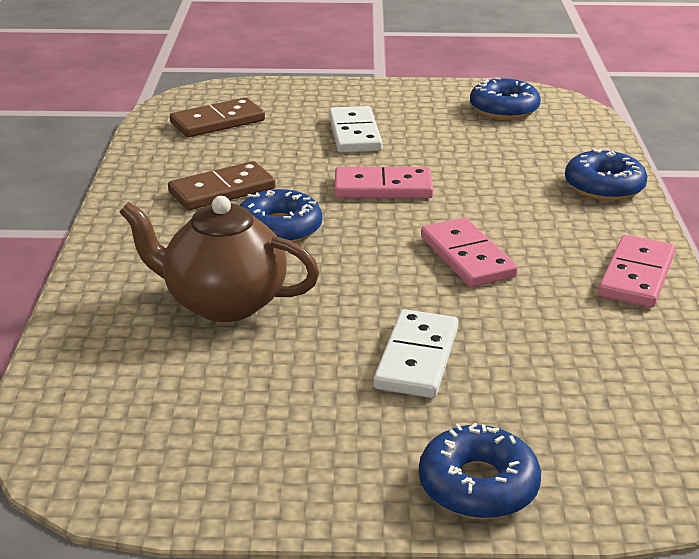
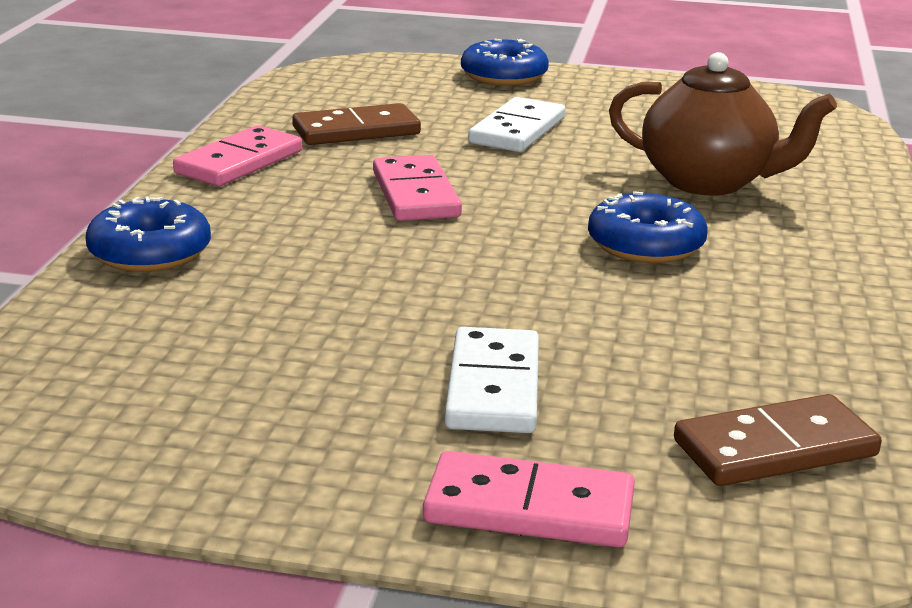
camera: 170 degrees left, 5 degrees down
brown domino [168,161,276,210] -> brown domino moved to [292,103,421,145]
pink domino [335,167,434,198] -> pink domino moved to [423,451,635,547]
blue donut [470,78,541,120] -> none

